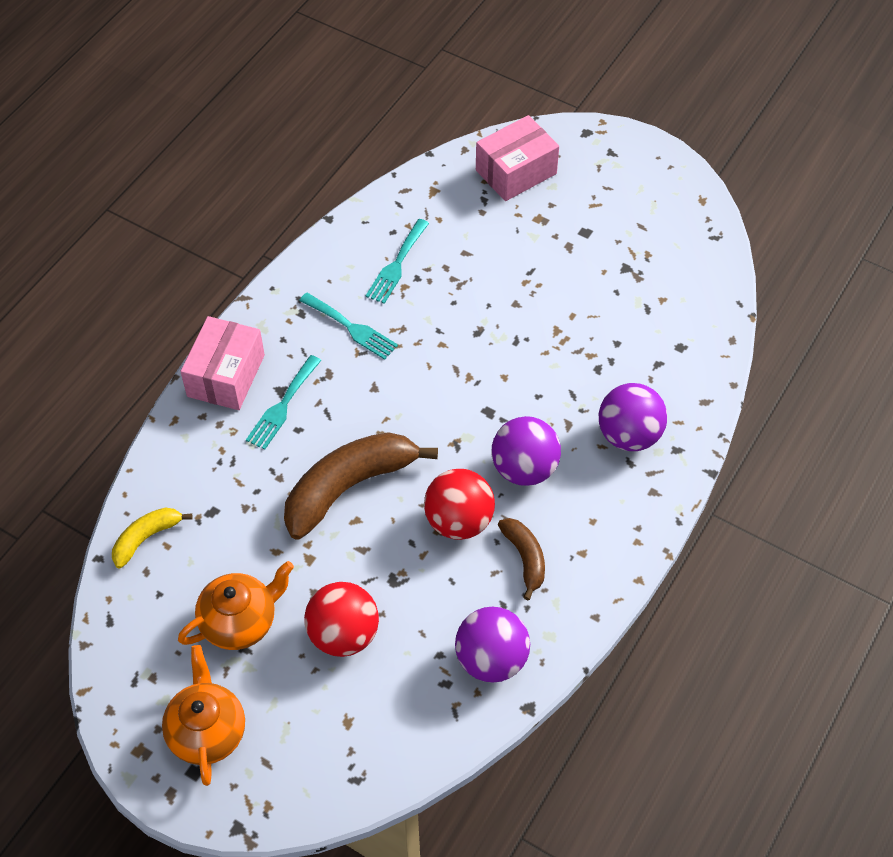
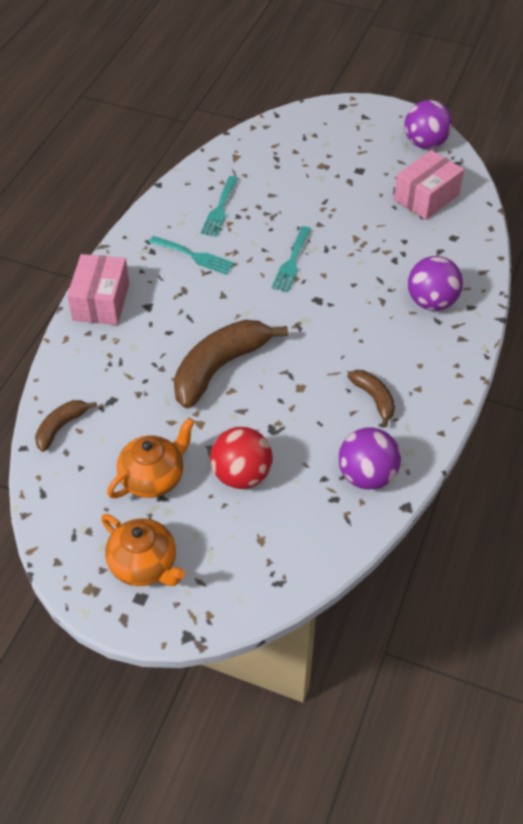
camera: 10 degrees left, 5 degrees down
yellow banana [112,508,193,568] -> brown banana [35,400,97,452]
orange teapot [162,645,245,786] -> orange teapot turned 150 degrees clockwise [101,514,185,586]
turquoise fork [246,355,322,450] -> turquoise fork moved to [272,226,311,292]
red ball [424,469,495,540] -> none
pink box [476,115,559,201] -> pink box moved to [394,150,464,220]
purple ball [492,416,561,486] -> purple ball moved to [405,100,452,149]

